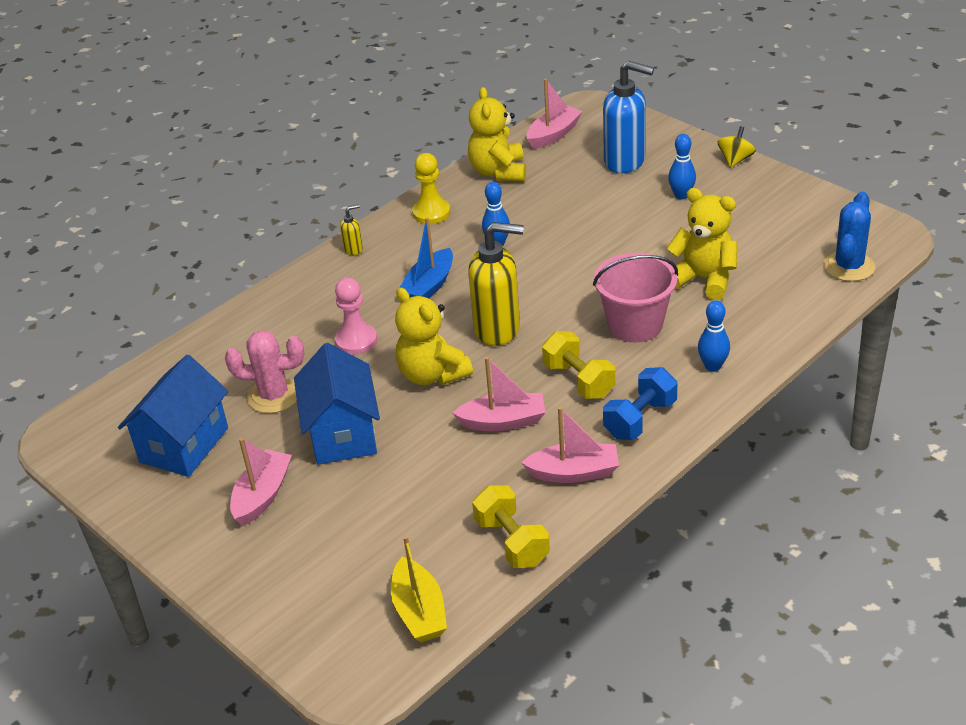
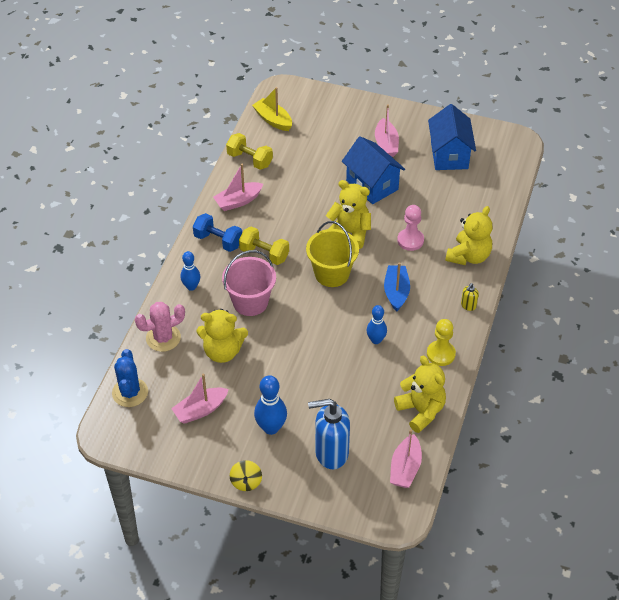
camera: 150 degrees right, 10 degrees up
pink cactus [225,330,304,413] -> pink cactus moved to [135,302,185,352]
pink boat [453,357,546,431] -> pink boat moved to [171,374,229,424]
yellow soap dispenser [468,222,524,346] -> yellow bucket [306,221,359,287]
blue dumbbell [603,367,677,440] -> blue dumbbell turned 75 degrees counterclockwise [193,213,242,252]
blue bowling pin [668,134,696,200] -> blue bowling pin [254,375,287,435], size x1.50
none -> yellow teddy bear [445,206,492,265]

